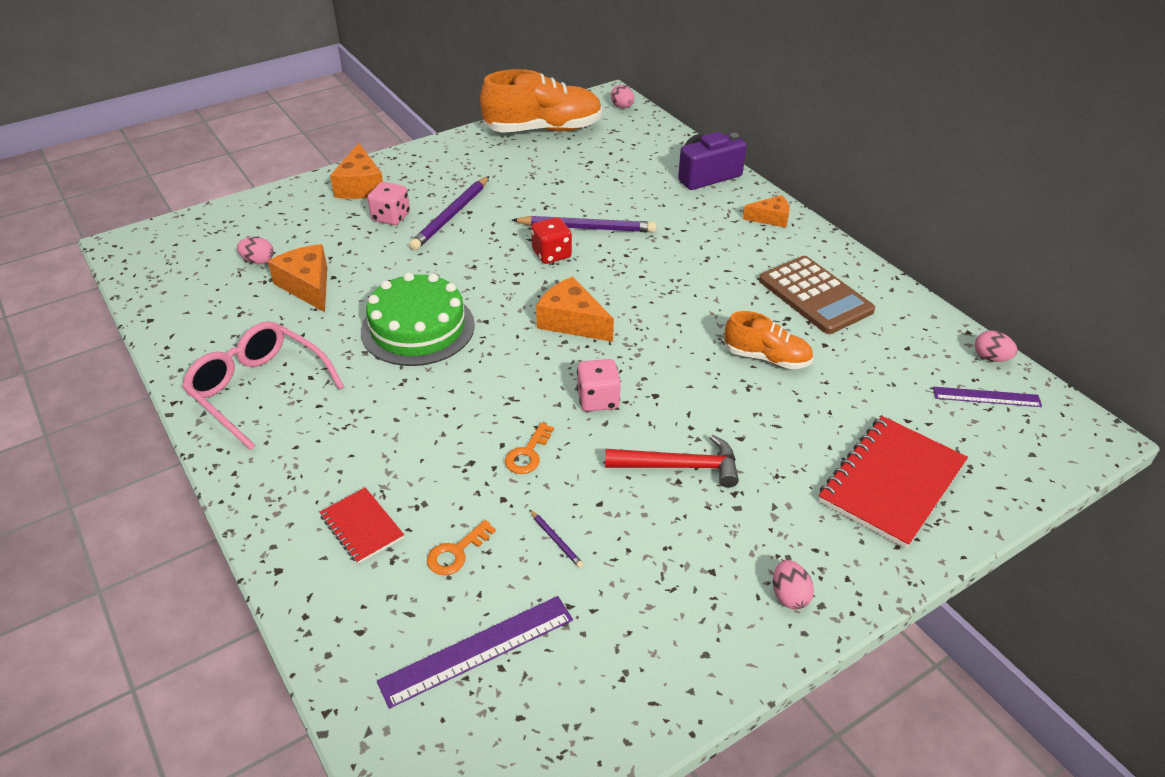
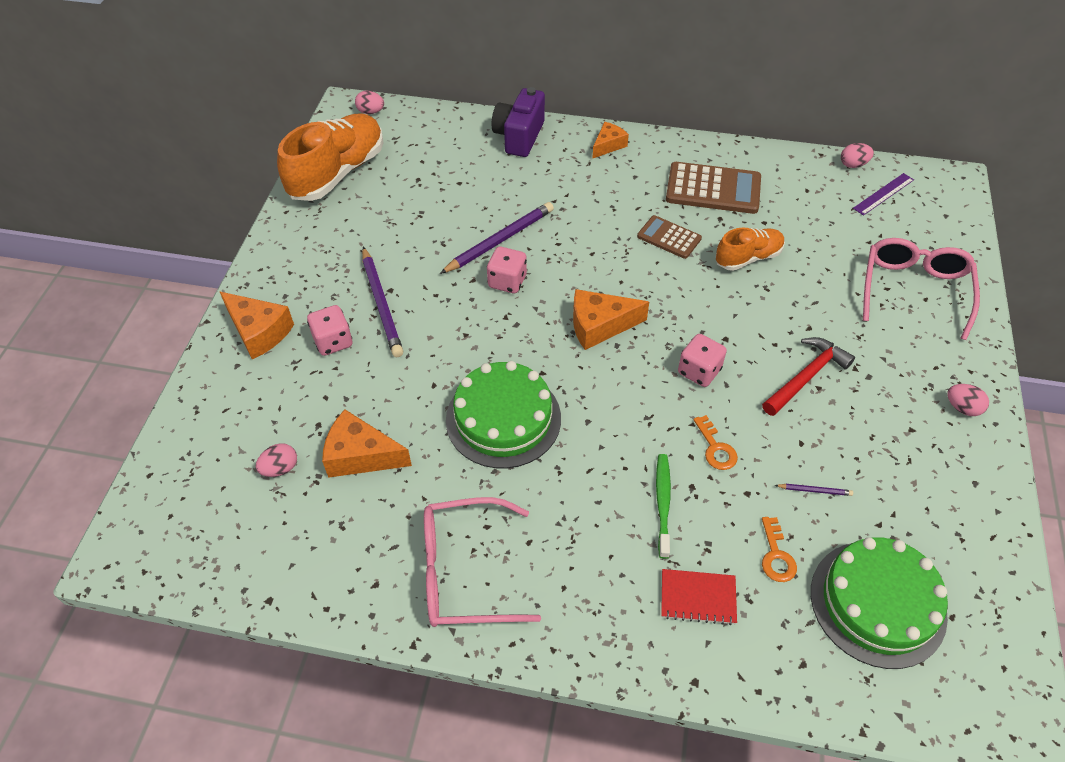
camera: 45 degrees left, 10 degrees up
purple ruler [377,596,573,709] -> green cake [811,537,948,669]
red dice [531,217,572,264] -> pink dice [487,247,527,293]
red notebook [818,416,968,549] -> pink glasses [863,238,980,340]
none -> brown calculator [637,215,702,259]
none -> green toothbrush [656,454,671,559]

